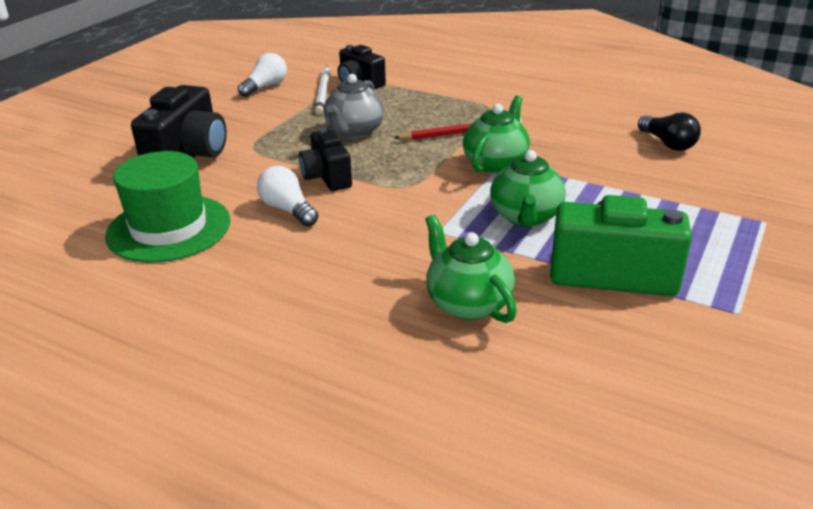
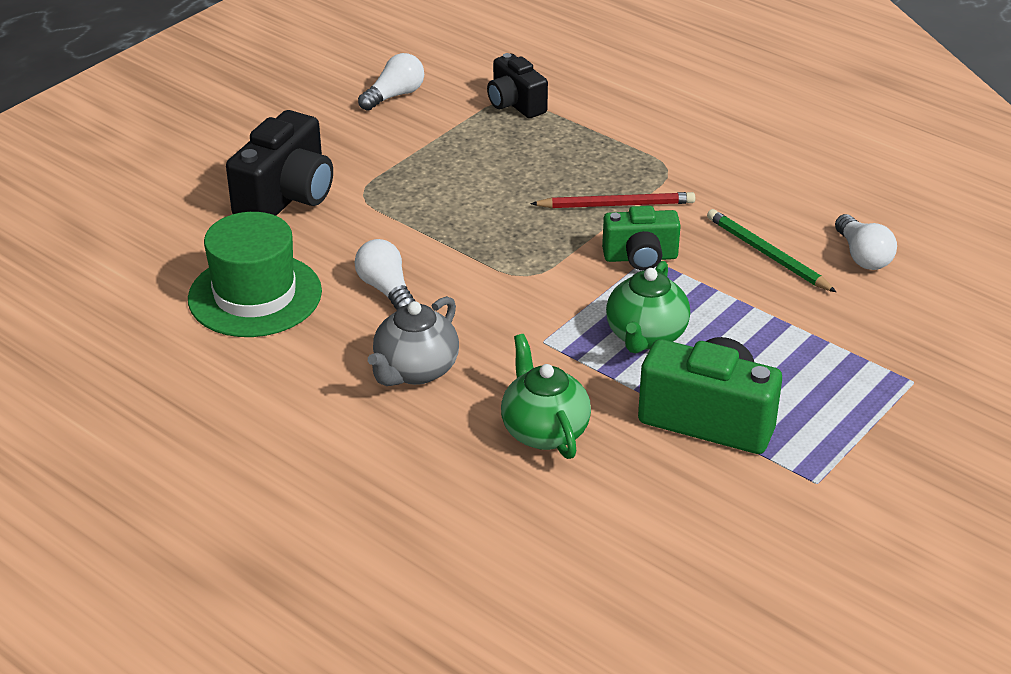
camera: 10 degrees right, 5 degrees up
black camera [299,128,352,191] -> none
white pencil [315,65,330,115] -> none
grey teapot [324,74,385,138] -> grey teapot moved to [368,296,459,386]
green teapot [463,96,530,174] -> green camera [602,206,681,270]
black light bulb [638,112,701,151] -> white light bulb [835,214,897,270]
none -> green pencil [707,209,836,292]

